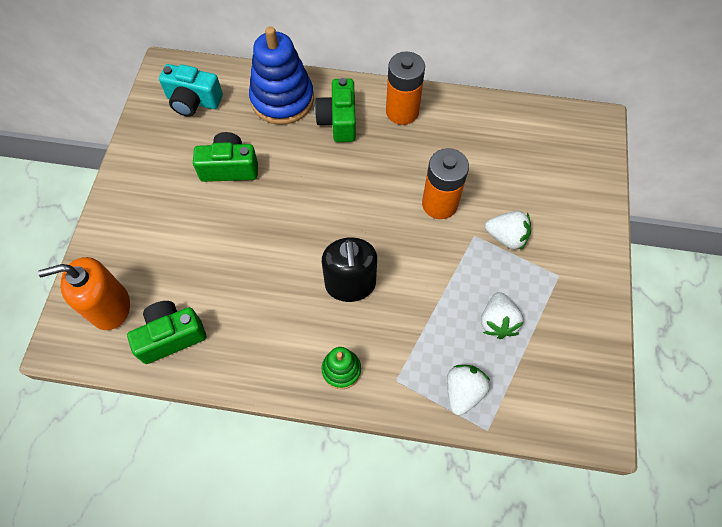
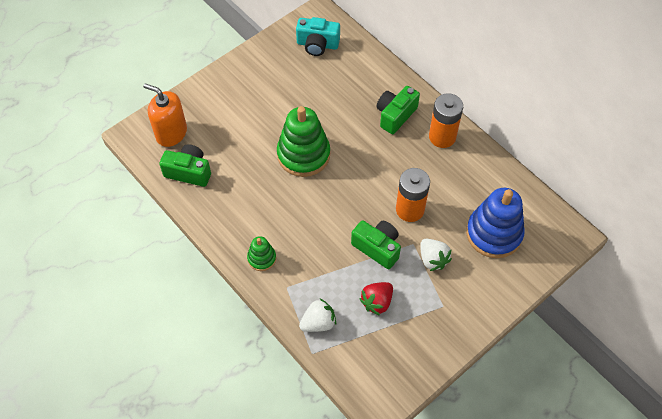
camera: 40 degrees right, 5 degrees down
turquoise camera [159,64,223,117] -> turquoise camera turned 45 degrees counterclockwise [296,17,340,56]
green camera [193,132,258,182] -> green camera moved to [351,220,401,269]
blue stacking toy [249,26,314,125] -> blue stacking toy moved to [466,188,525,258]
black soap dispenser [322,237,377,302] -> none
white strawberry [481,292,524,339] -> red strawberry [359,282,393,316]
none -> green stacking toy [277,106,330,177]

